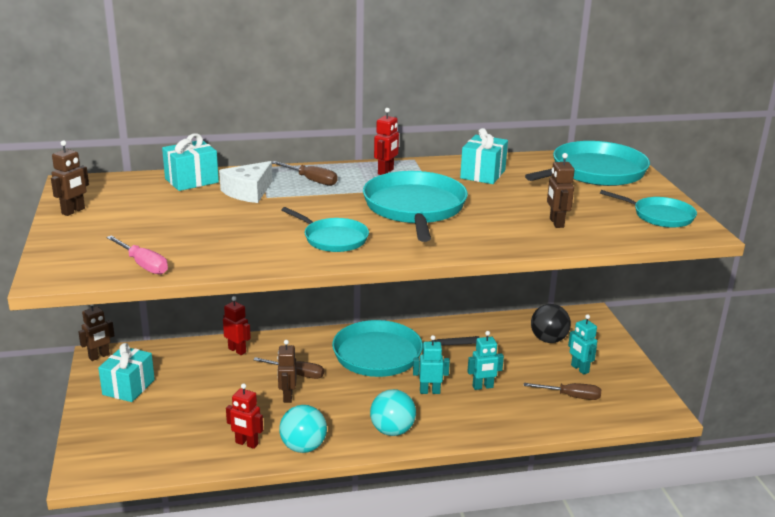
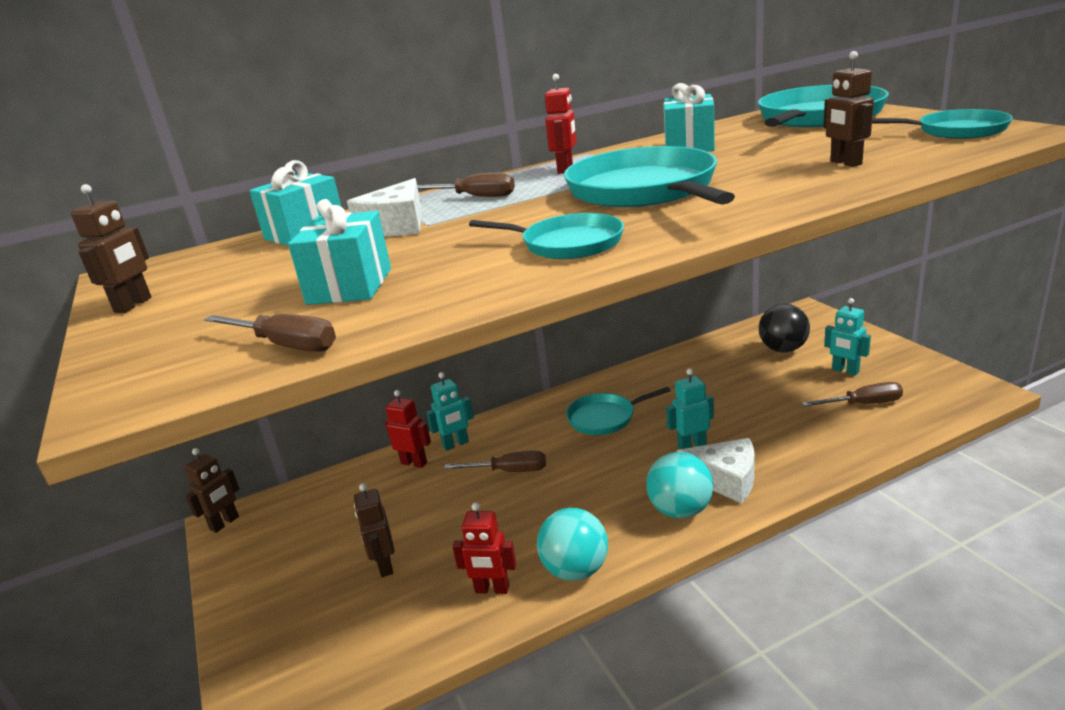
camera: 10 degrees left, 0 degrees up
turquoise gift [98,343,155,402] -> turquoise gift moved to [288,199,391,305]
pink screwdriver [106,235,168,275] -> brown screwdriver [204,314,336,352]
brown robot [277,340,297,403] -> brown robot moved to [354,483,394,577]
turquoise pan [332,320,479,377] -> turquoise pan [566,387,670,435], size x0.57
turquoise robot [467,331,504,390] -> turquoise robot moved to [426,372,474,451]
none -> white cheese [676,438,755,504]

